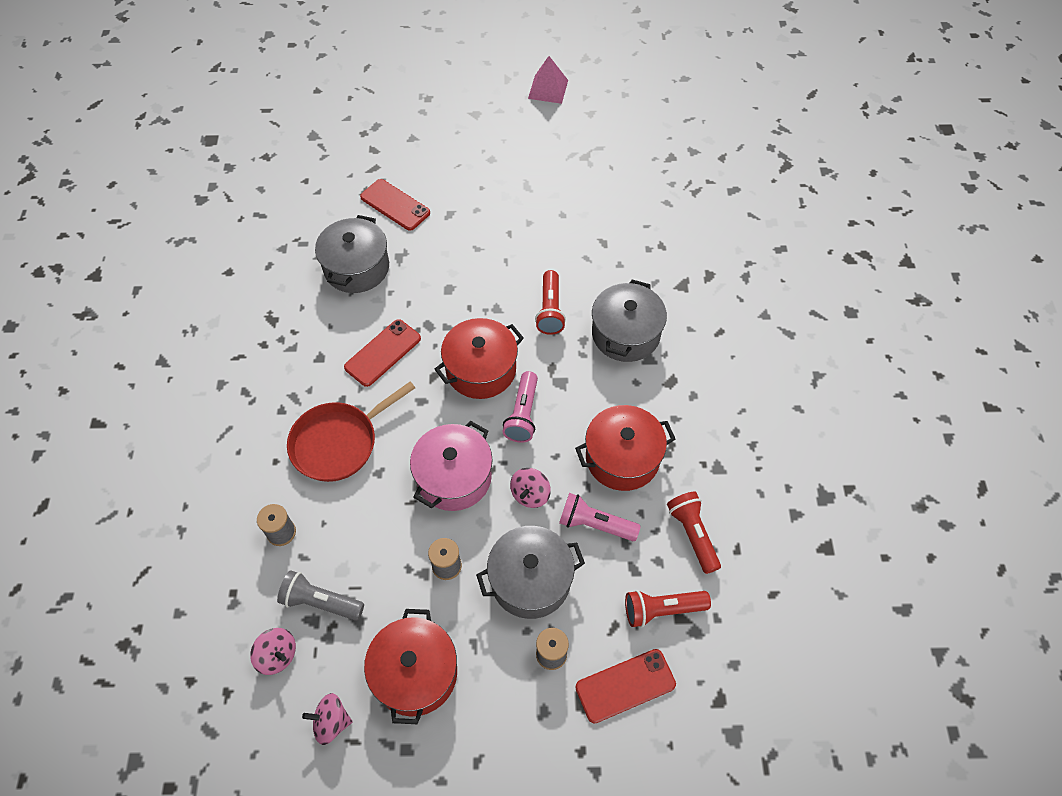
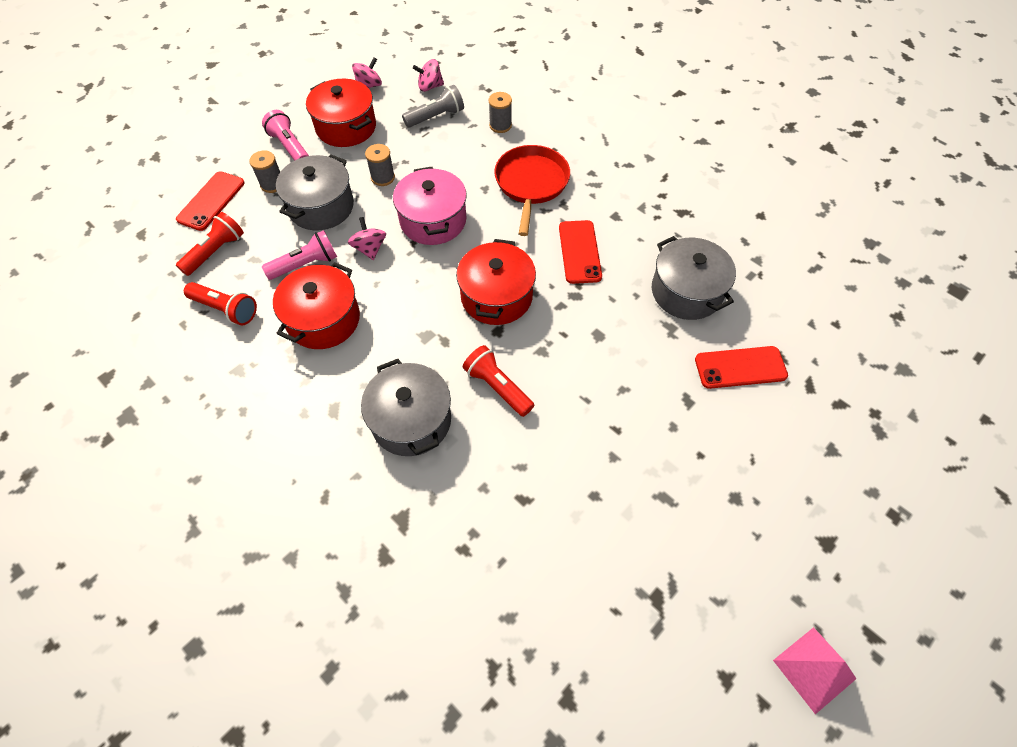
camera: 135 degrees right, 0 degrees up
pink flashlight [503,371,538,443] -> pink flashlight moved to [262,110,309,161]

